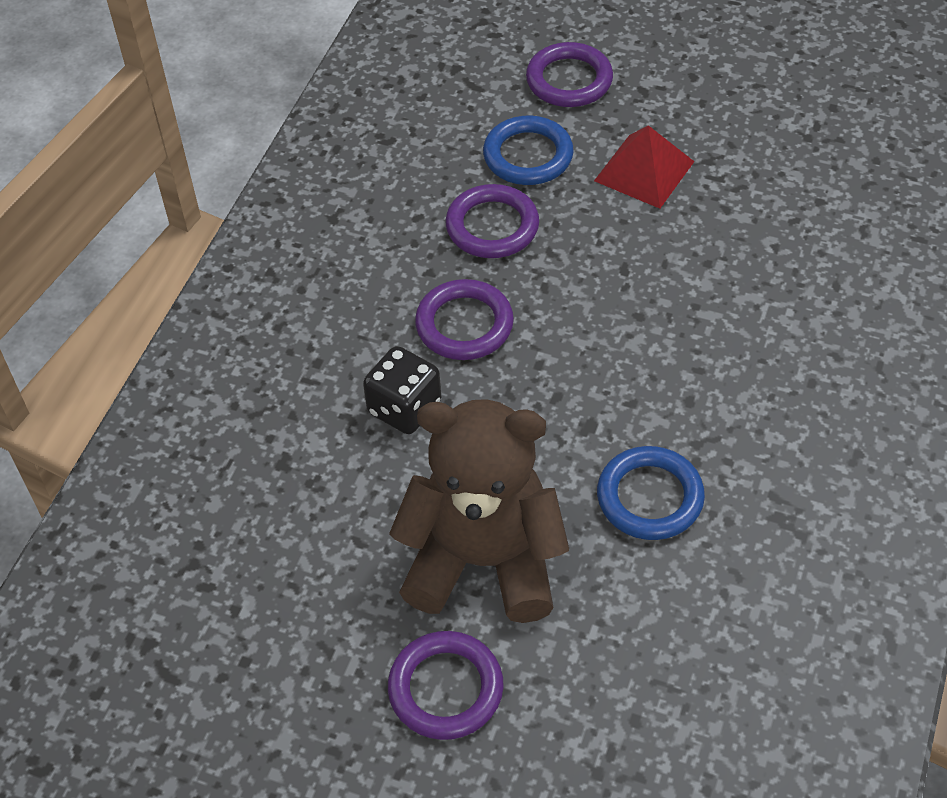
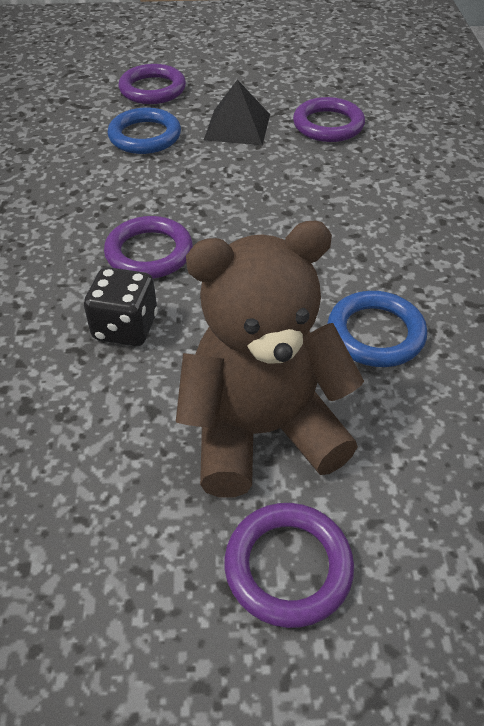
camera: 25 degrees left, 5 degrees down
purple ring [445,184,539,258] -> purple ring moved to [293,97,365,142]
red pyramid [594,125,695,209] -> black pyramid [204,79,270,145]

